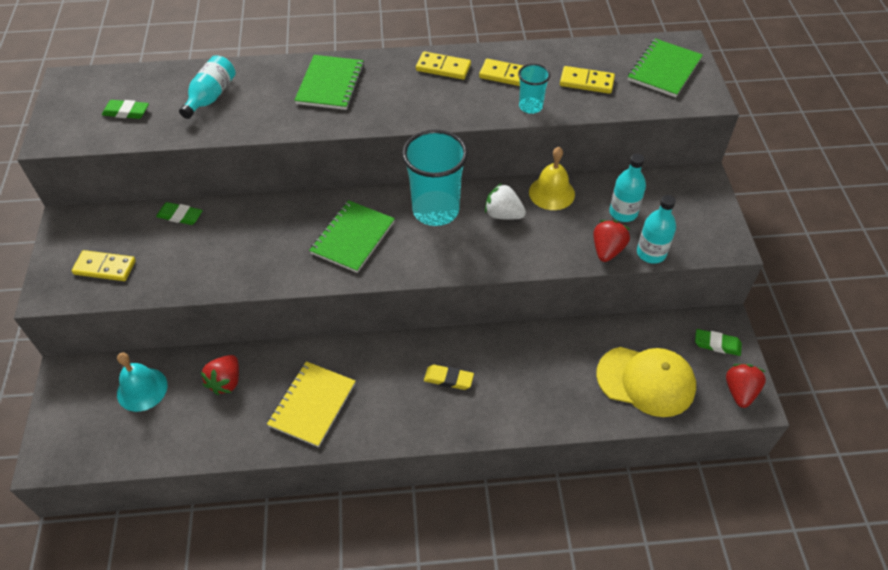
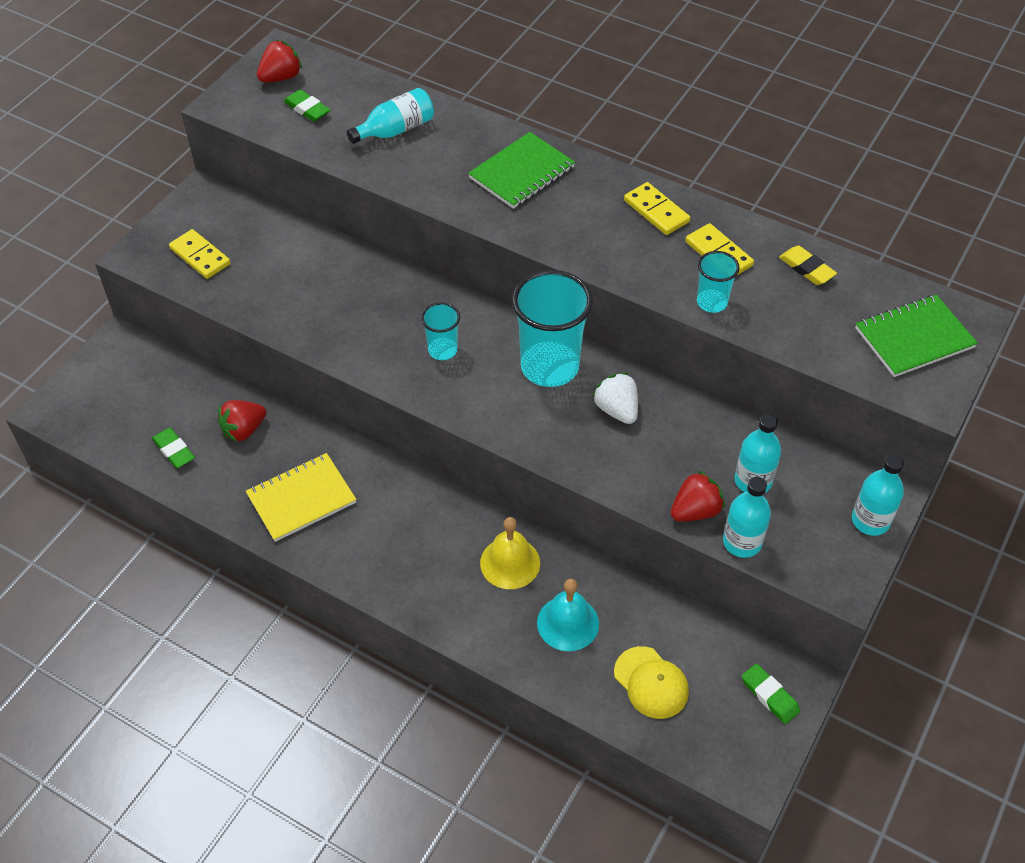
camera: 35 degrees right, 0 degrees up
turquoise bell [117,353,168,412] -> turquoise bell moved to [537,579,599,651]
green eraser [156,202,203,225] -> green eraser moved to [152,428,195,468]
green notebook [309,200,395,273] -> turquoise cup [421,302,460,360]
yellow eraser [424,365,474,390] -> yellow eraser moved to [779,246,837,285]
yellow bell [529,147,575,210] -> yellow bell moved to [480,517,540,589]
yellow domino [560,66,615,94] -> none
yellow cap [596,347,696,417] -> yellow cap [614,646,689,719], size x0.65
red strawberry [726,364,766,408] -> red strawberry moved to [257,40,302,82]
none -> turquoise bottle [852,454,904,536]

